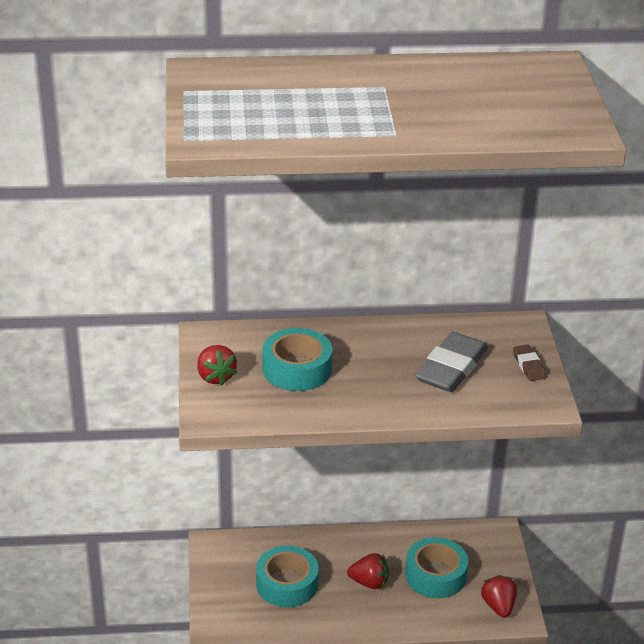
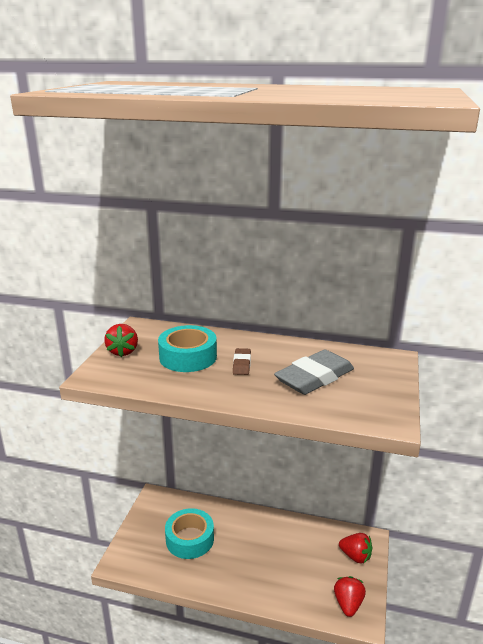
camera: 20 degrees right, 10 degrees down
red strawberry [347,553,389,589] -> red strawberry moved to [339,533,372,563]
turquoise tape [405,537,468,598] -> none
brown eraser [513,345,546,381] -> brown eraser moved to [233,348,251,375]

